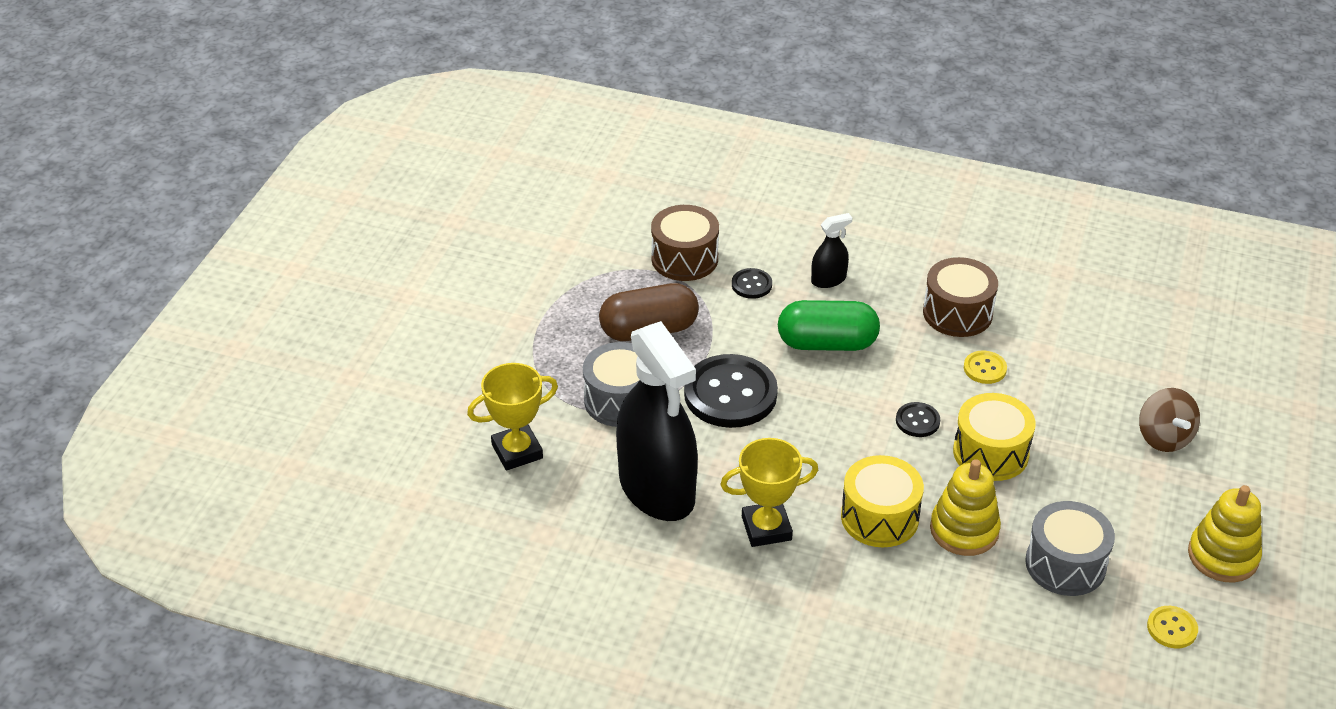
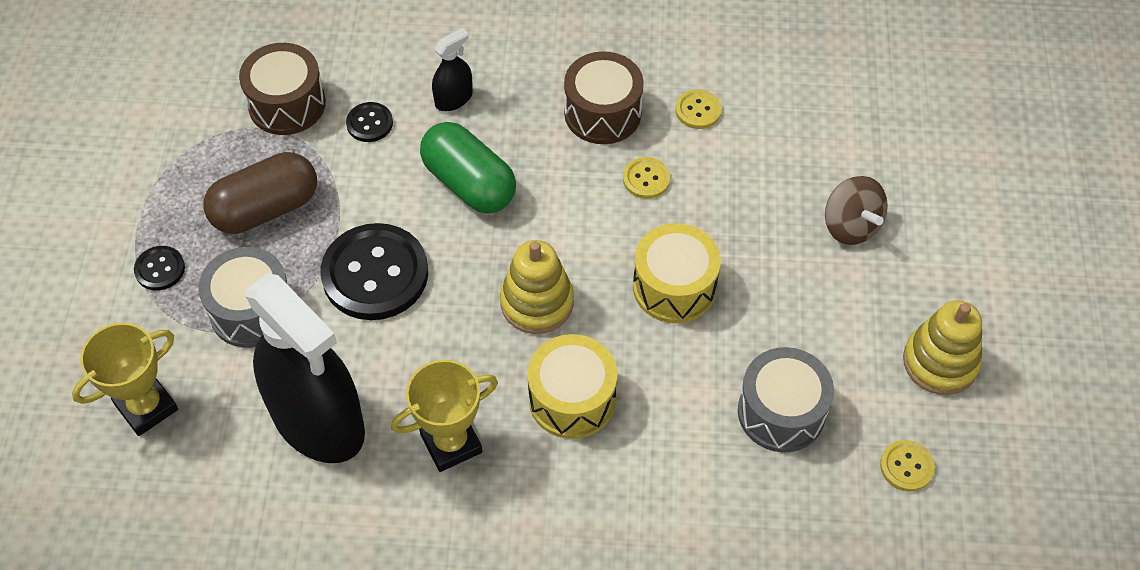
camera: 15 degrees left, 15 degrees up
green capsule [778,300,880,351] -> green capsule turned 60 degrees clockwise [420,122,516,213]
black button [896,402,940,437] -> black button moved to [134,246,185,290]
yellow stacking toy [930,459,1001,556] -> yellow stacking toy moved to [500,240,574,334]
none -> yellow button [676,89,722,129]

